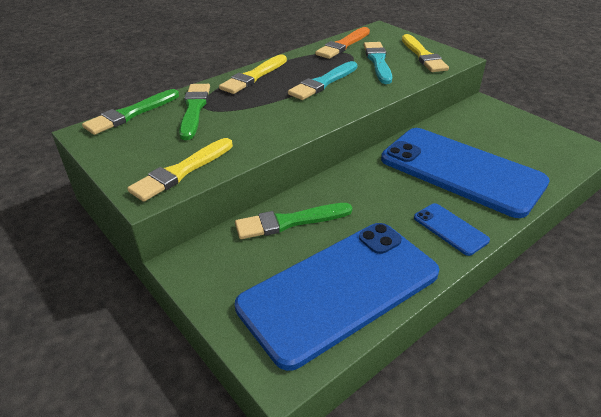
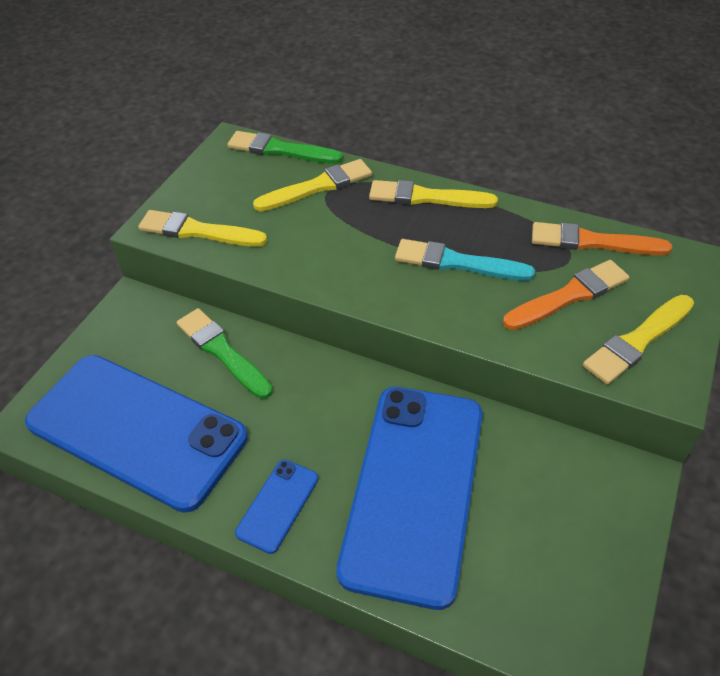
camera: 65 degrees right, 10 degrees up
green brush [179,84,210,140] -> yellow brush [253,159,372,211]
turquoise brush [364,42,392,84] -> orange brush [503,260,630,330]

